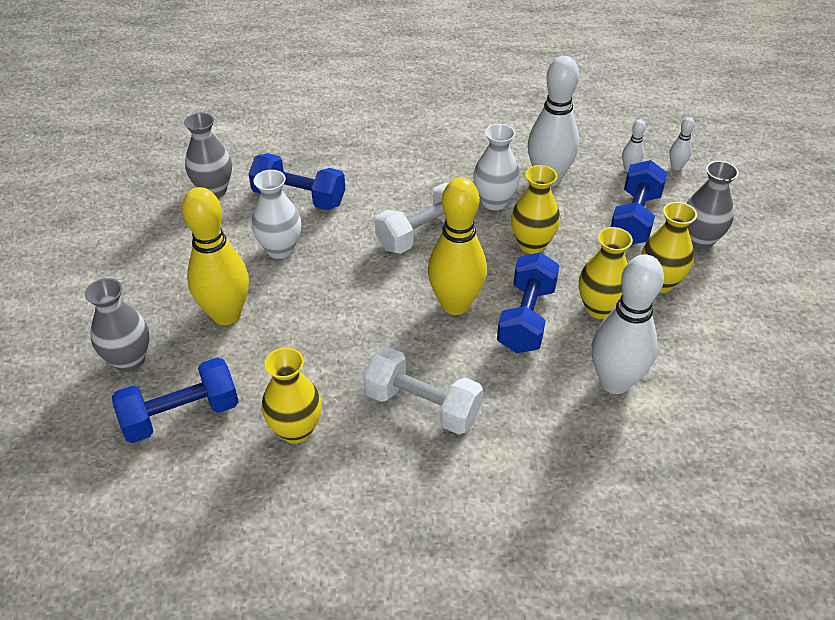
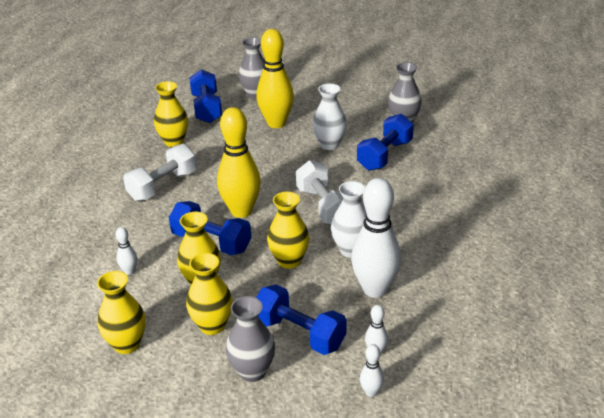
camera: 105 degrees right, 10 degrees down
white bowling pin [592,254,664,394] -> white bowling pin [116,227,137,275], size x0.43
none -> yellow vase [97,271,146,354]

